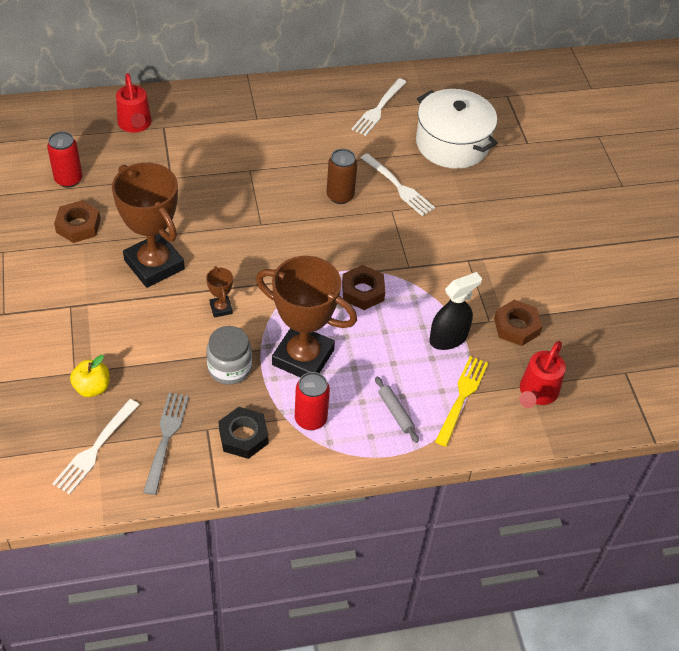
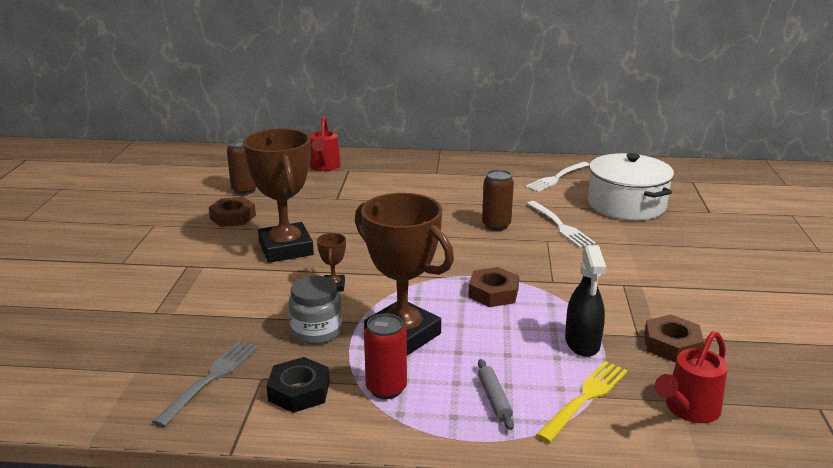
camera: 20 degrees right, 25 degrees down
red can [47,131,82,188] -> brown can [227,139,257,195]
white fork [52,399,139,495] -> none
yellow apple [70,355,110,397] -> none
black spray bottle [429,272,482,350] -> black spray bottle turned 105 degrees clockwise [565,245,606,357]

